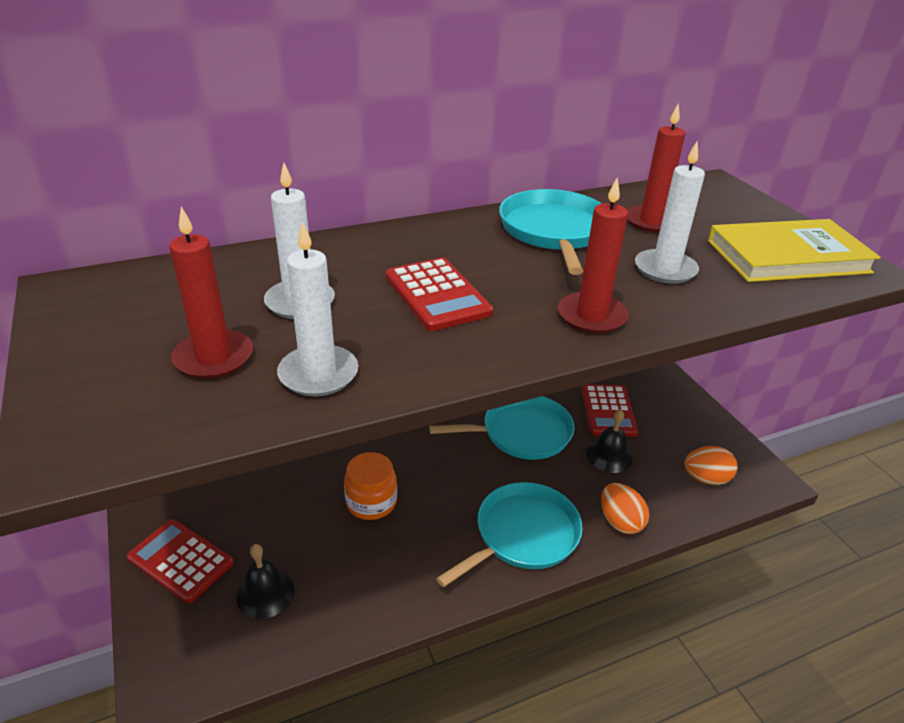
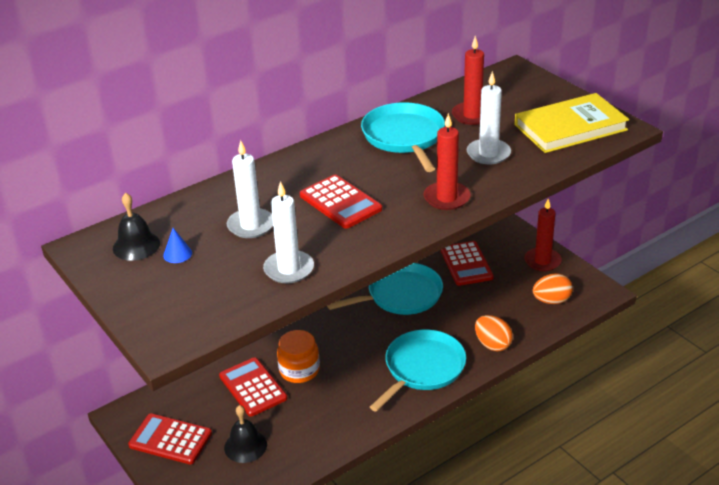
camera: 10 degrees left, 0 degrees up
red candle [169,207,253,379] -> red candle moved to [524,199,562,271]
black bell [587,409,633,473] -> black bell moved to [113,193,160,261]
none -> blue cone [163,228,192,263]
none -> red calculator [219,357,287,417]

